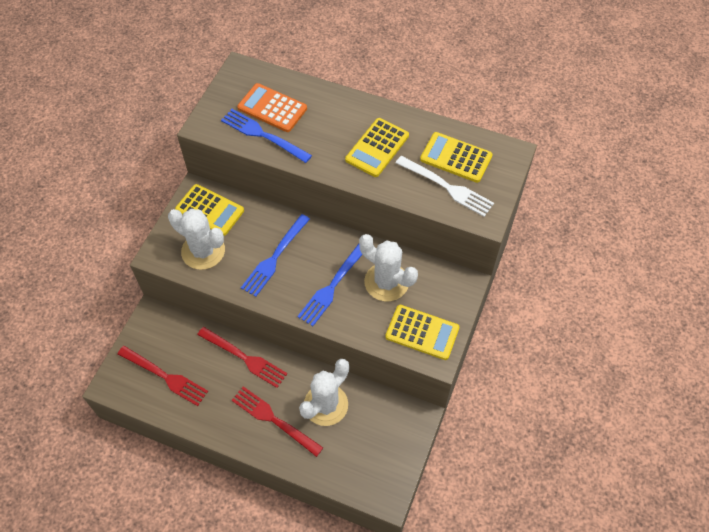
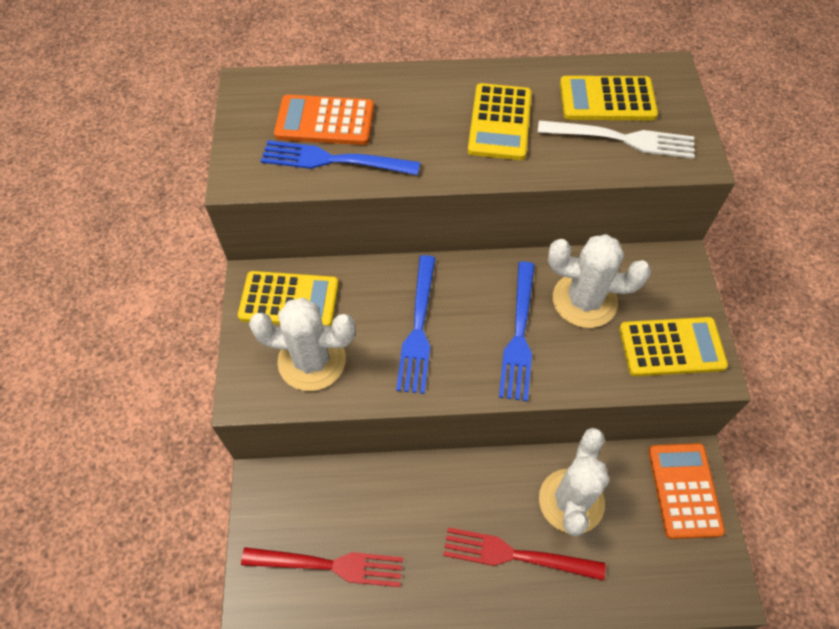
camera: 25 degrees left, 0 degrees up
red fork [197,327,287,388] -> none
none -> orange calculator [648,443,725,539]

